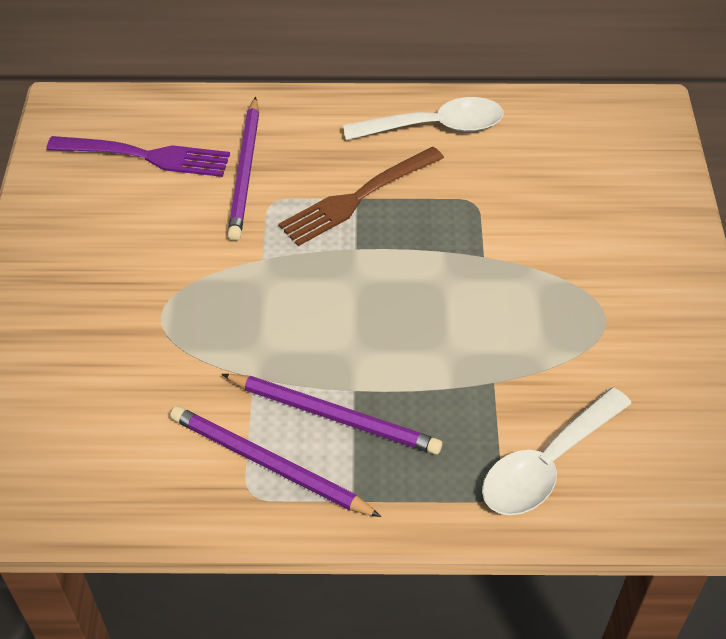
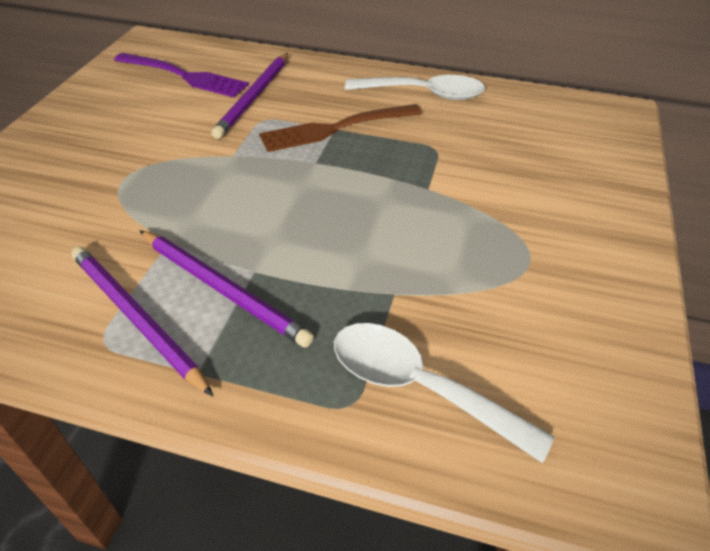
camera: 15 degrees right, 5 degrees down
white spoon [482,387,632,515] -> white spoon turned 60 degrees clockwise [334,323,554,463]

